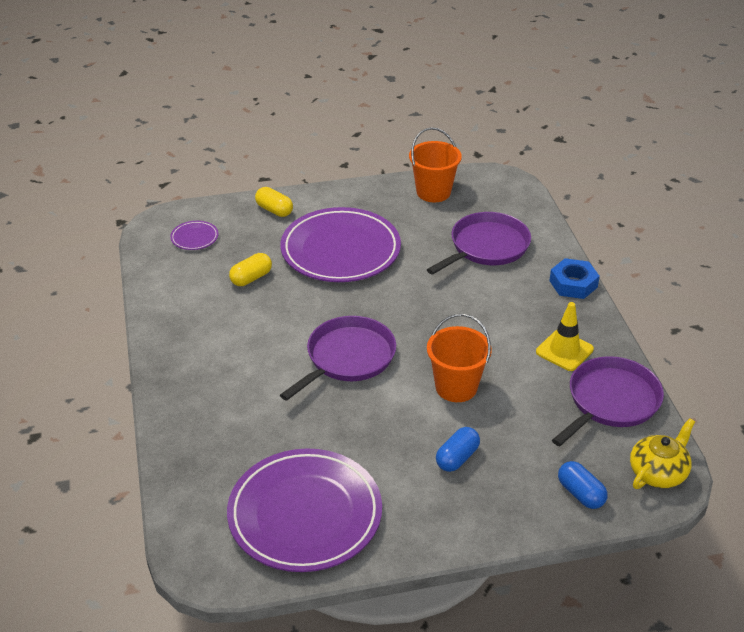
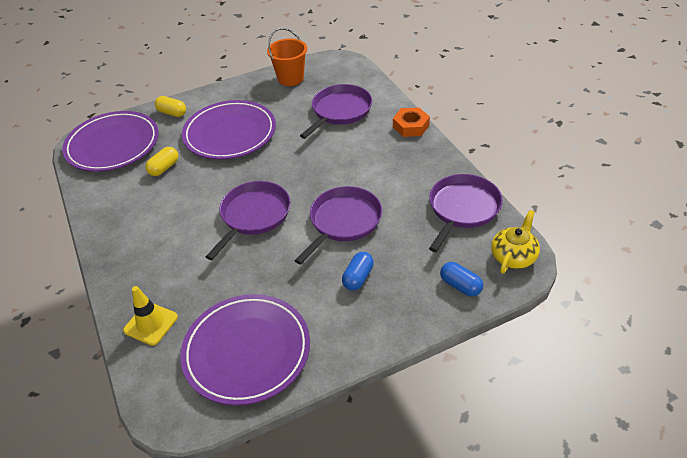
camera: 10 degrees left, 5 degrees up
purple plate [170,221,218,250] -> purple plate [62,111,159,172], size x2.48
orange bucket [427,314,492,402] -> purple pan [294,186,382,265]
yellow traffic cone [536,302,594,371] -> yellow traffic cone moved to [123,286,178,346]
blue nut [549,258,600,299] -> orange nut [393,107,430,137]

